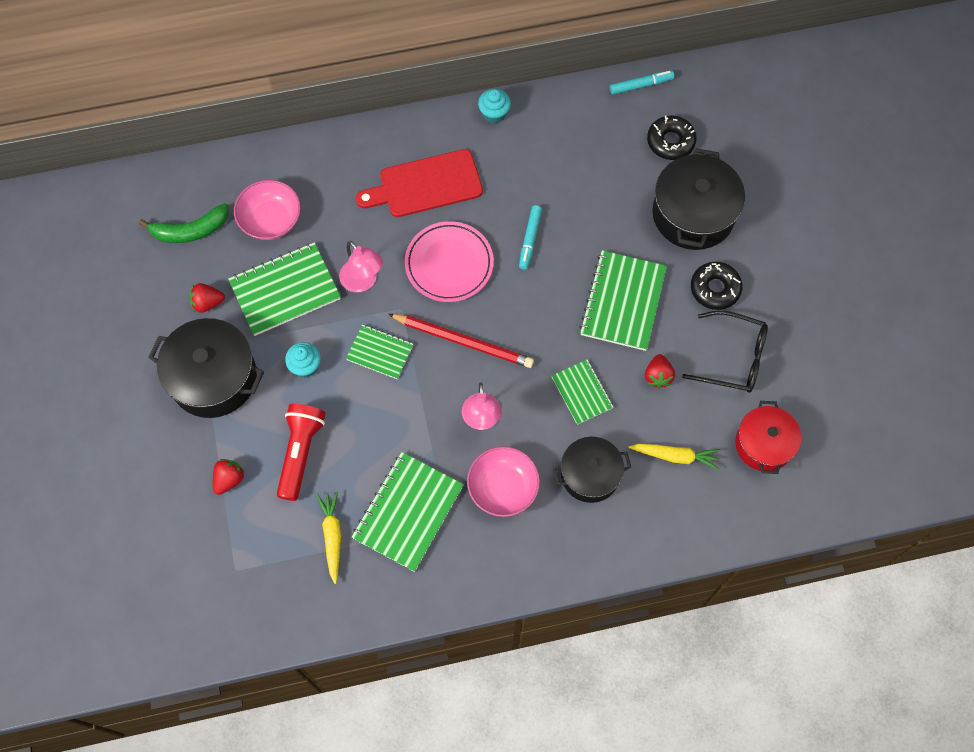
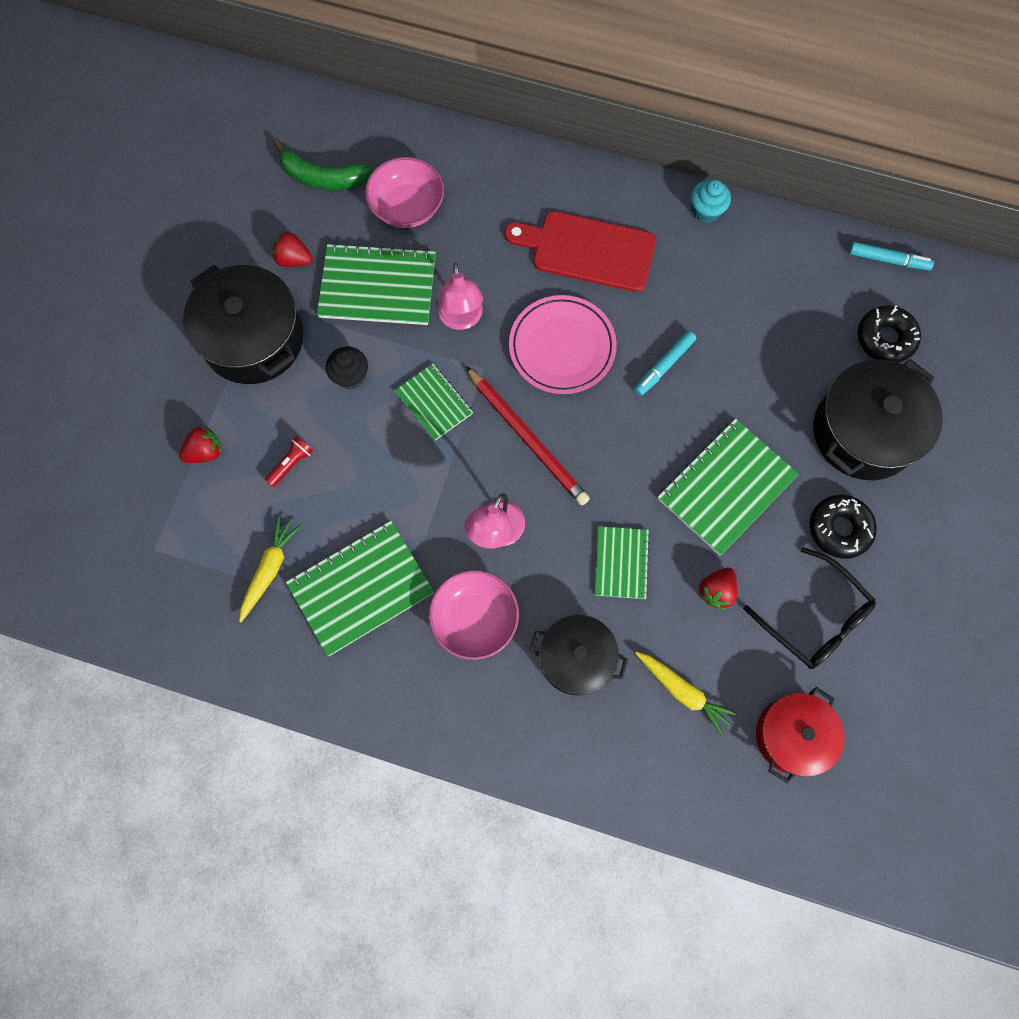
camera: 30 degrees right, 5 degrees up
red flashlight [277,404,326,501] -> red flashlight [265,436,314,487], size x0.49
turquoise cupcake [285,342,321,377] -> black cupcake [326,347,368,389]

